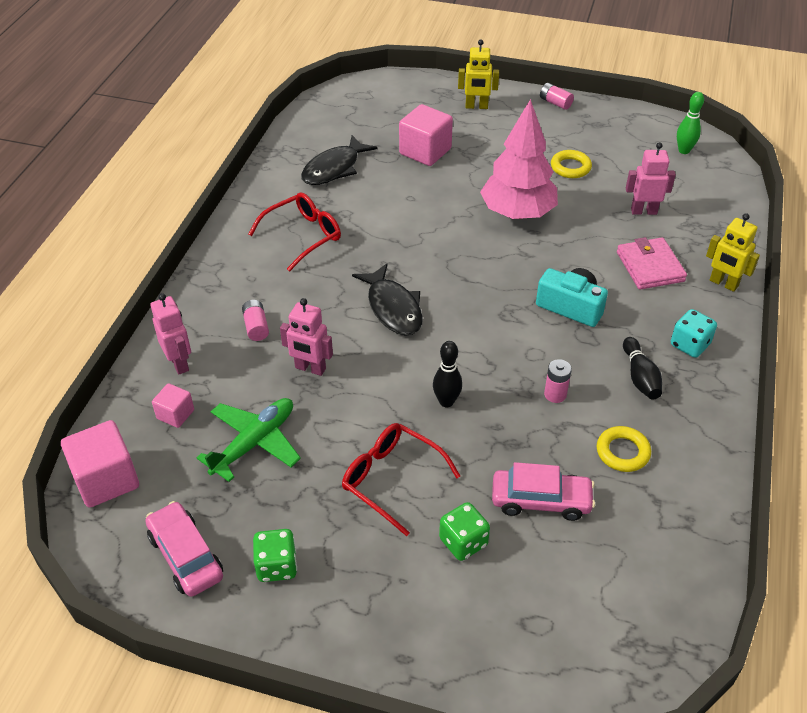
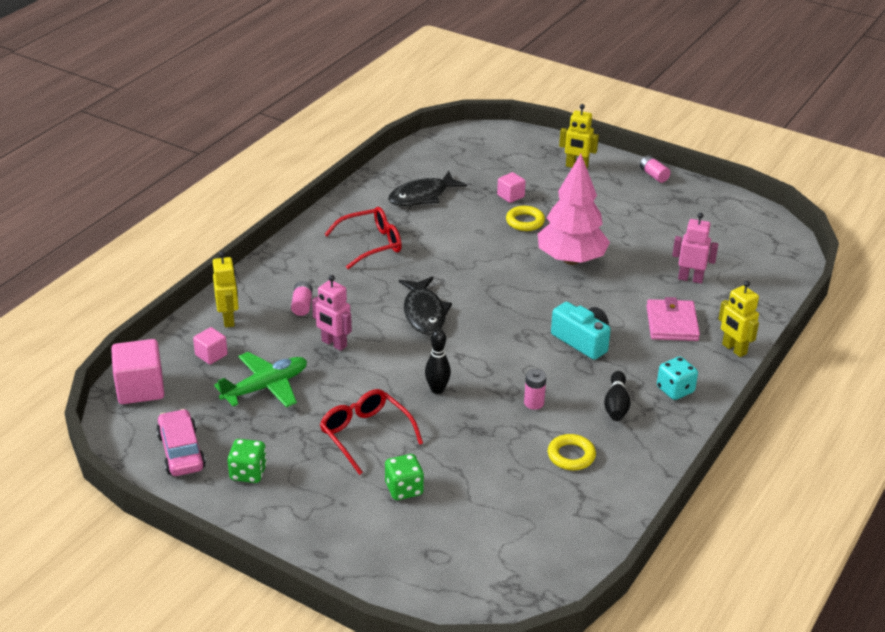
camera: 15 degrees right, 10 degrees down
pink robot [151,293,191,374] -> yellow robot [212,251,239,328]
pink cube [399,104,453,166] -> pink cube [497,172,526,203], size x0.55
pink car [492,462,595,521] -> none
yellow ring [551,150,592,178] -> yellow ring moved to [506,206,545,231]
green bowling pin [677,92,704,154] -> none

